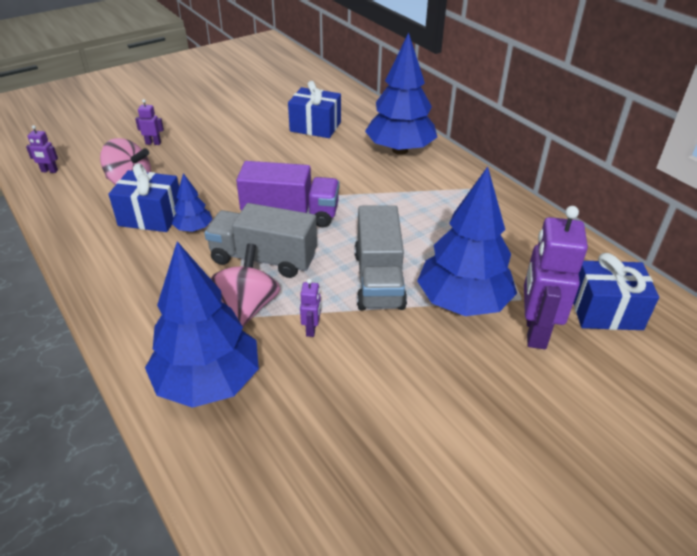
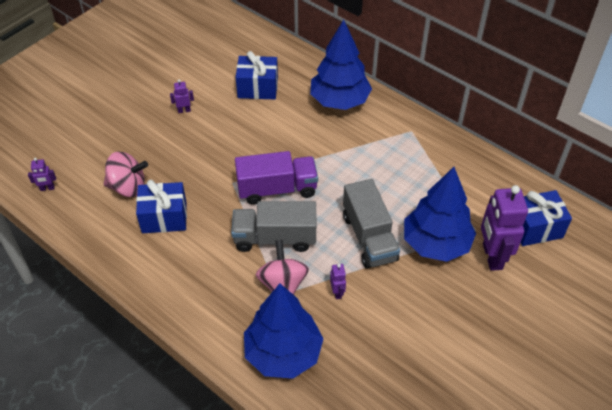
camera: 15 degrees left, 10 degrees up
purple robot [135,99,164,145] -> purple robot moved to [170,79,194,113]
blue tree [172,173,212,232] -> none

